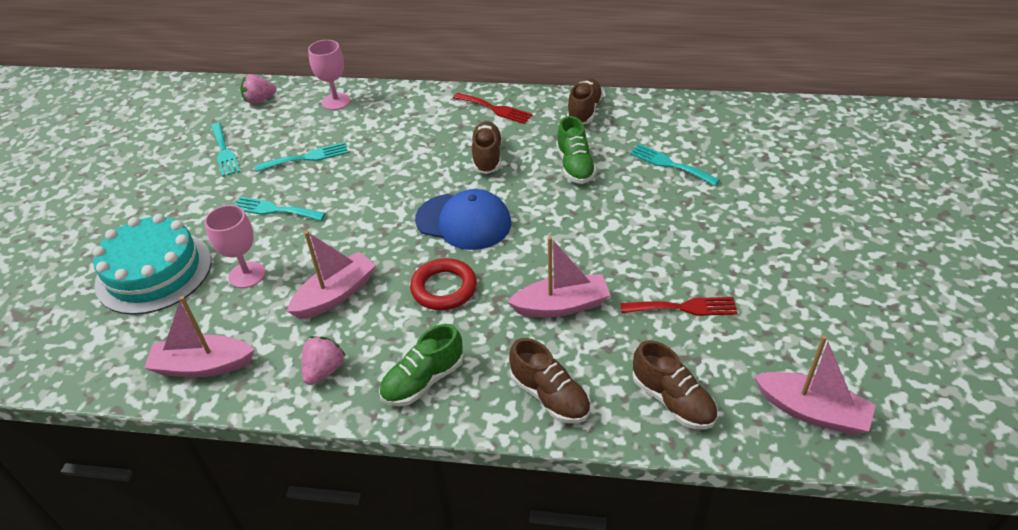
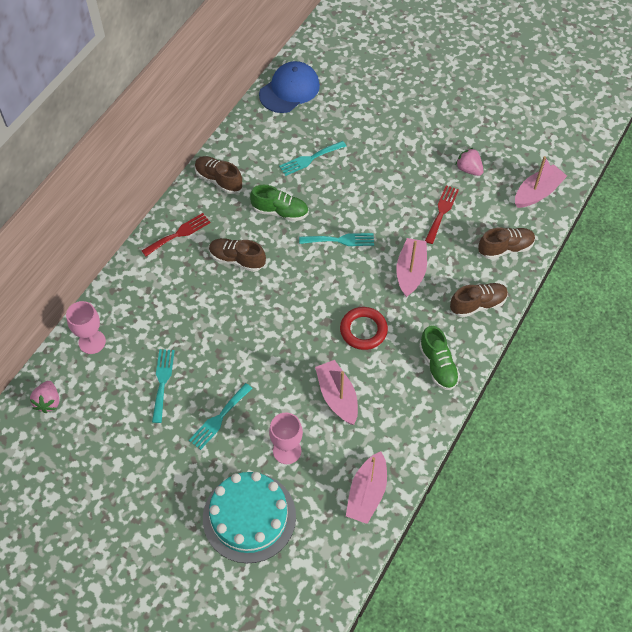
camera: 70 degrees left, 15 degrees up
turquoise fork [211,123,240,177] -> turquoise fork moved to [299,233,374,246]
pink strawberry [302,336,346,385] -> pink strawberry moved to [456,148,484,176]
blue cap [415,189,511,250] -> blue cap moved to [259,61,320,113]

